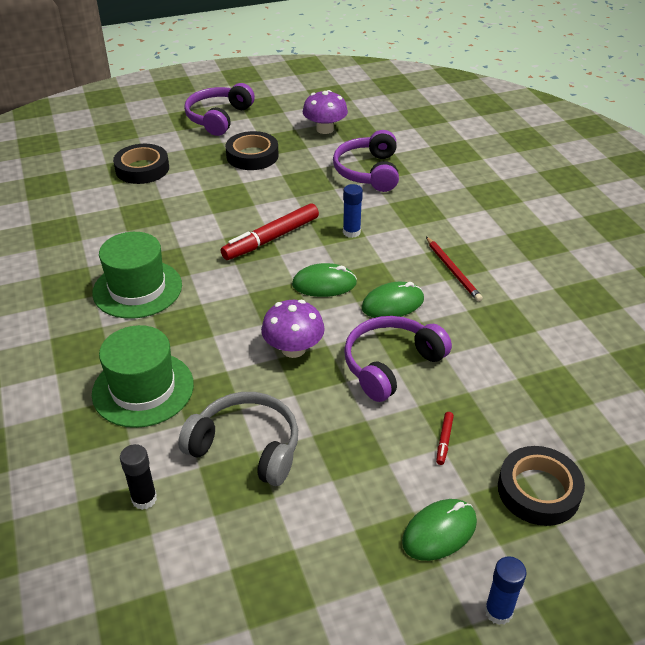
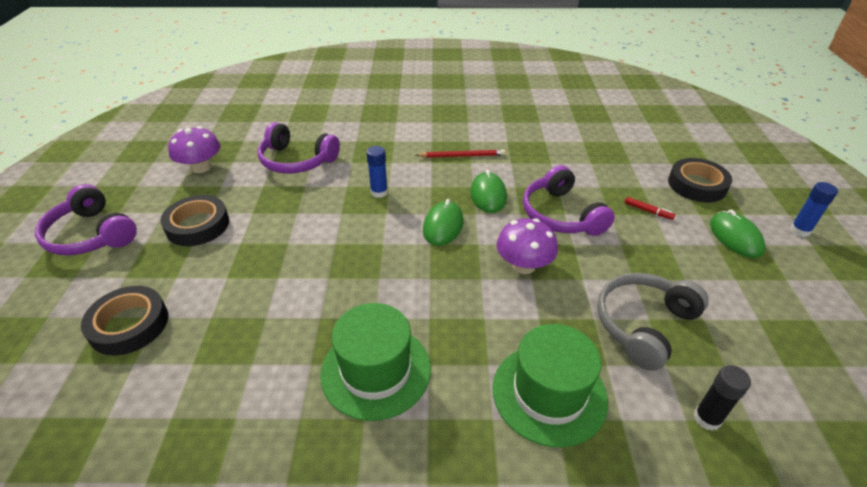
camera: 70 degrees left, 0 degrees up
red marker [221,203,319,260] -> none

